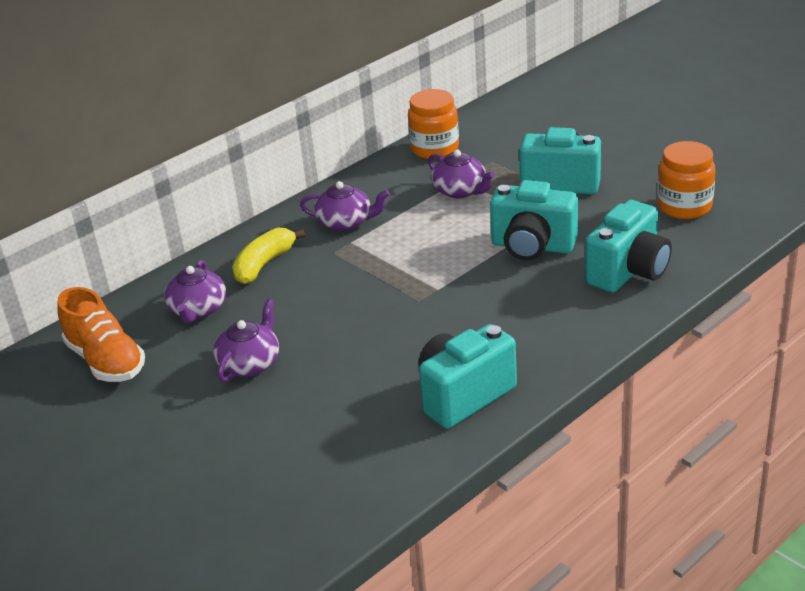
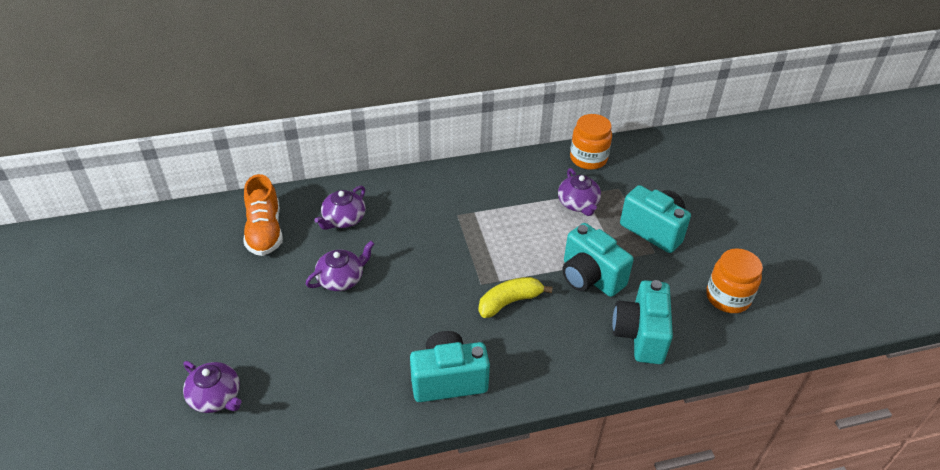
camera: 25 degrees right, 10 degrees up
yellow banana [232,228,306,284] -> yellow banana moved to [479,277,553,318]
purple teapot [300,181,390,231] -> purple teapot moved to [183,361,241,413]
turquoise camera [585,200,672,293] -> turquoise camera turned 120 degrees clockwise [612,280,673,364]

